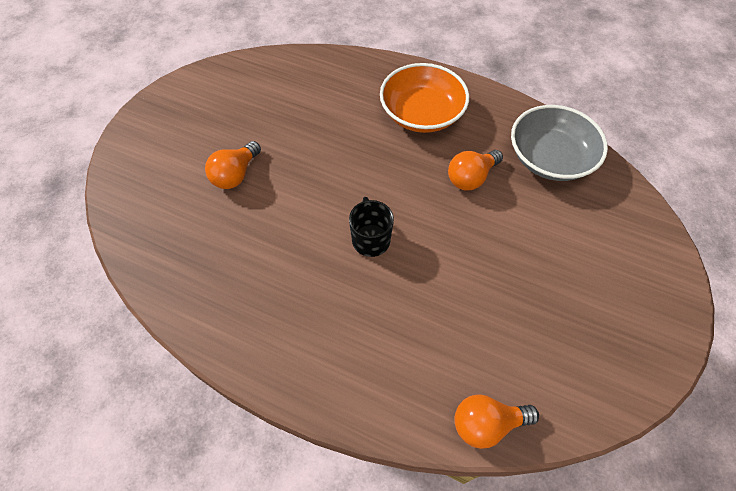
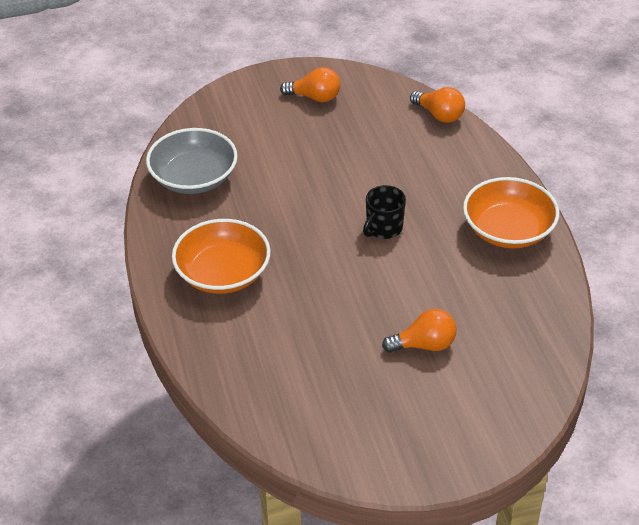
camera: 130 degrees left, 15 degrees down
orange light bulb [448,150,503,191] -> orange light bulb moved to [280,67,340,102]
none -> orange bowl [463,177,559,248]

